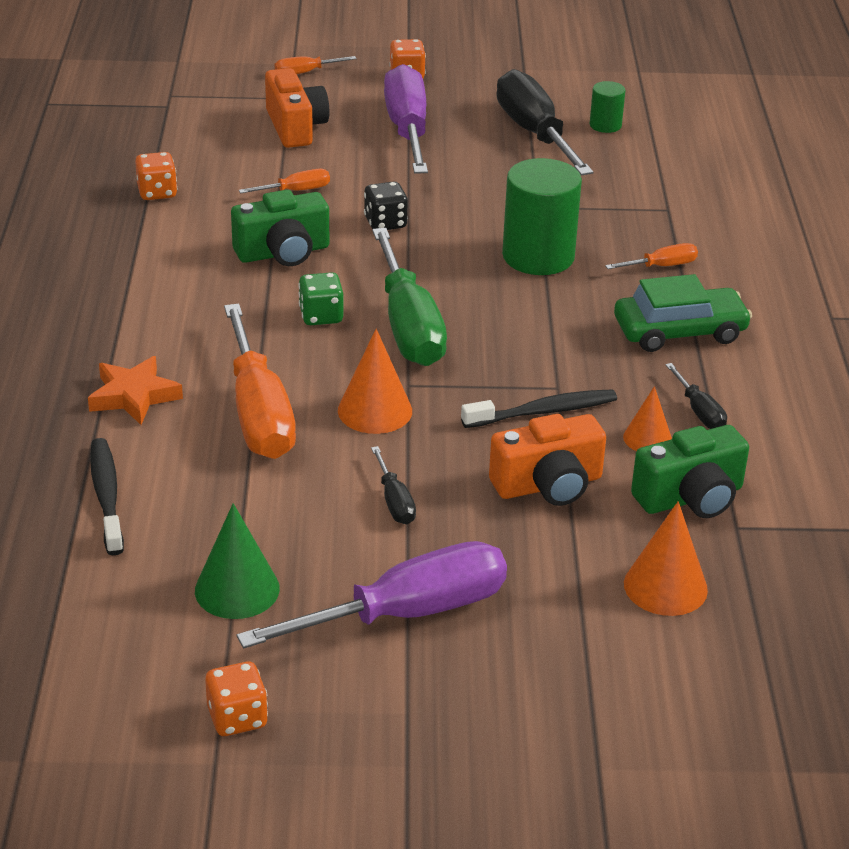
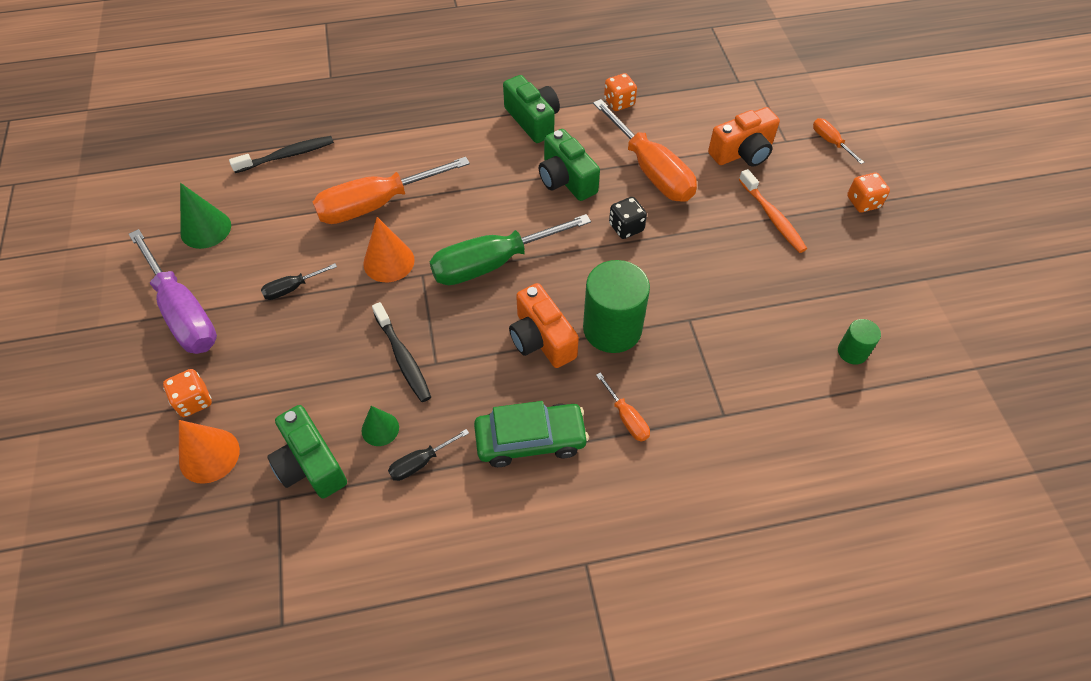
camera: 80 degrees right, 20 degrees up
orange star [88,356,183,425] -> none
orange dice [205,661,268,736] -> orange dice moved to [163,369,212,417]
orange screwdriver [239,169,330,193] -> orange screwdriver [593,99,697,202], size x2.23
green dice [298,272,343,325] -> none
purple screwdriver [384,64,428,174] -> orange toothbrush [739,169,807,253]
orange camera [489,414,606,506] -> orange camera moved to [509,283,579,368]
black screwdriver [496,69,594,176] -> none
green car [614,274,752,352] -> green car turned 75 degrees counterclockwise [474,401,589,467]
orange cone [623,386,672,451] -> green cone [362,406,399,446]
none -> green camera [503,75,560,143]

